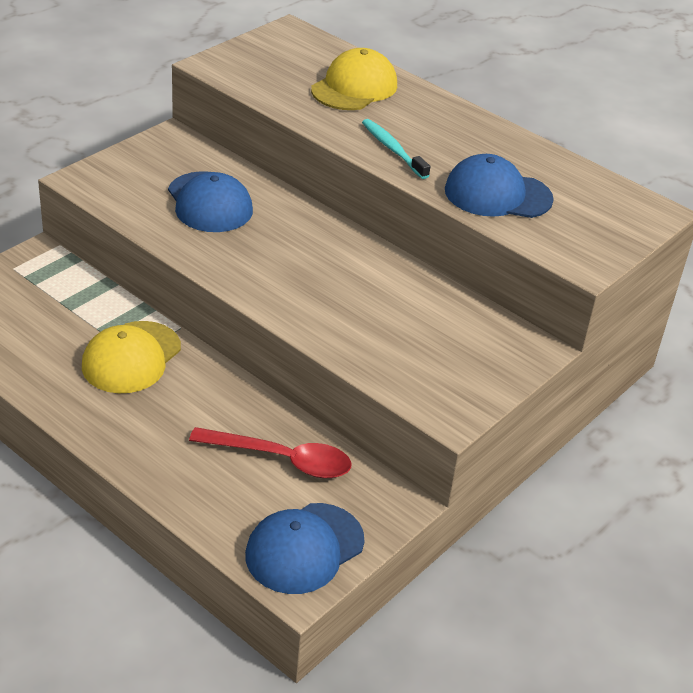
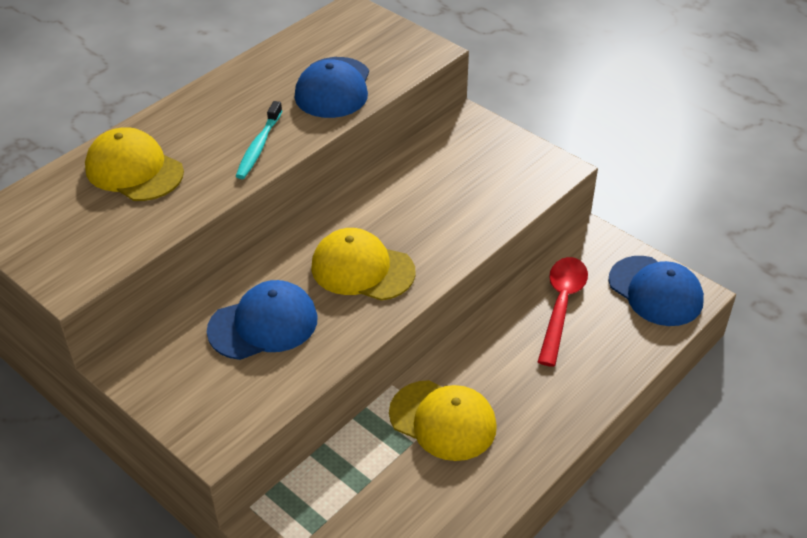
camera: 85 degrees left, 5 degrees up
turquoise toothbrush [362,119,430,179] -> turquoise toothbrush turned 45 degrees counterclockwise [236,101,282,179]
none -> yellow cap [311,228,416,301]

